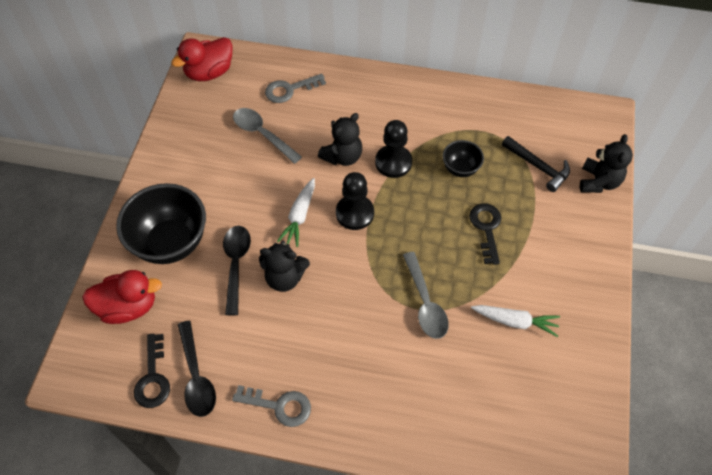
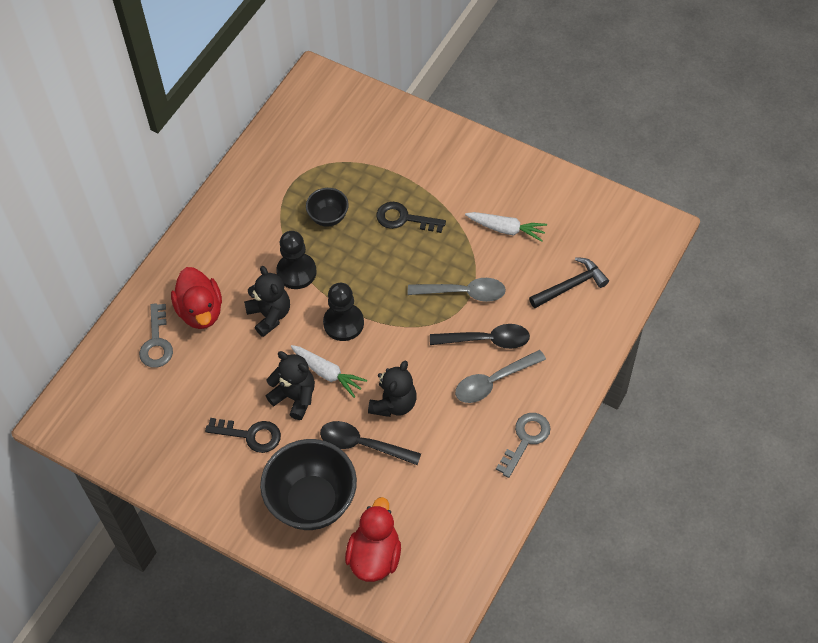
camera: 70 degrees left, 0 degrees up
black key [134,334,170,408] -> black key moved to [205,418,281,453]
red duck [171,37,232,81] -> red duck moved to [171,267,222,329]
black spoon [178,321,216,417] -> black spoon moved to [430,324,530,349]
grey spoon [233,108,302,164] -> grey spoon moved to [455,350,546,403]
white carrot [471,305,560,337] -> white carrot turned 75 degrees clockwise [465,212,547,242]
black hammer [502,136,570,192] -> black hammer moved to [529,257,609,308]
black teddy bear [580,134,633,193] -> black teddy bear moved to [266,351,315,420]

